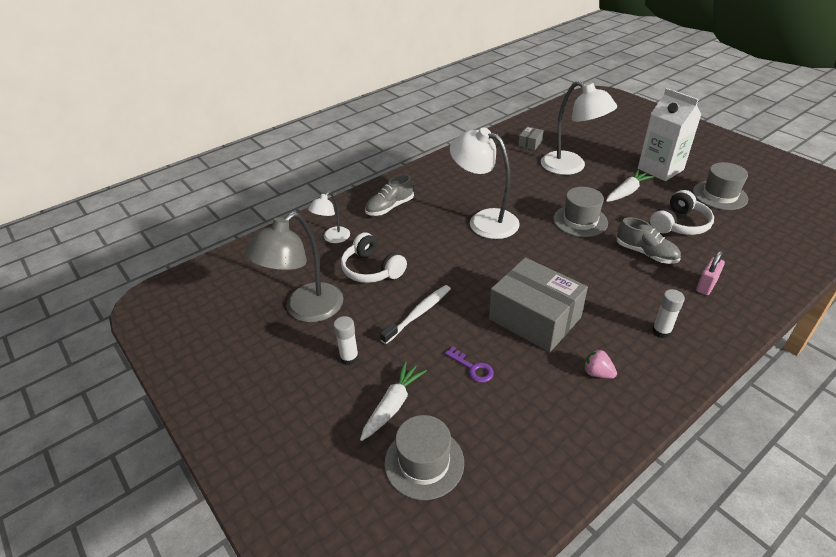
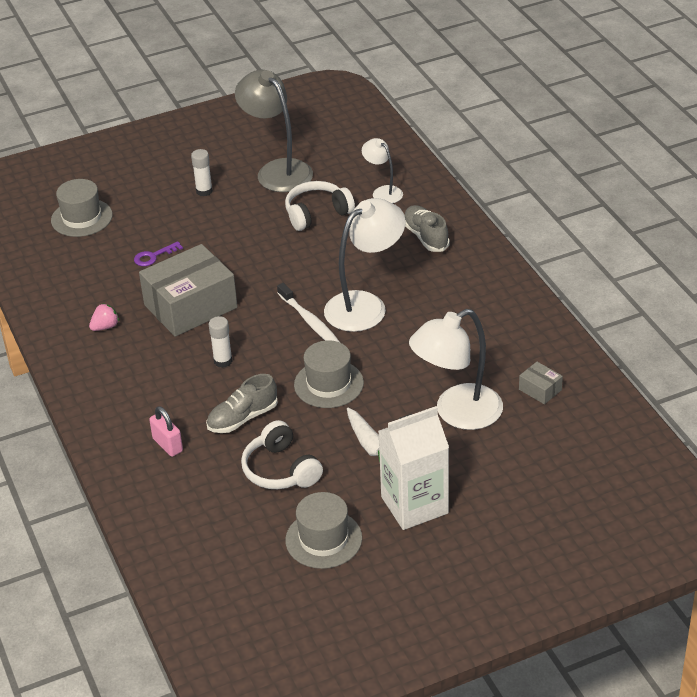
camera: 105 degrees right, 0 degrees up
white carrot [360,361,427,441] -> none
white toothbrush [380,285,451,344] -> white toothbrush moved to [277,283,340,342]
white glue stick [652,289,685,338] -> white glue stick moved to [209,316,232,368]

